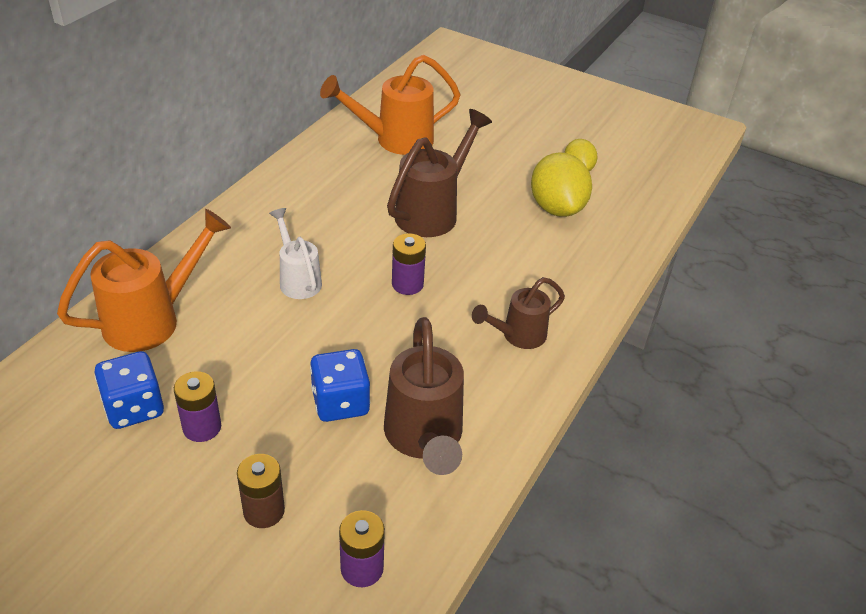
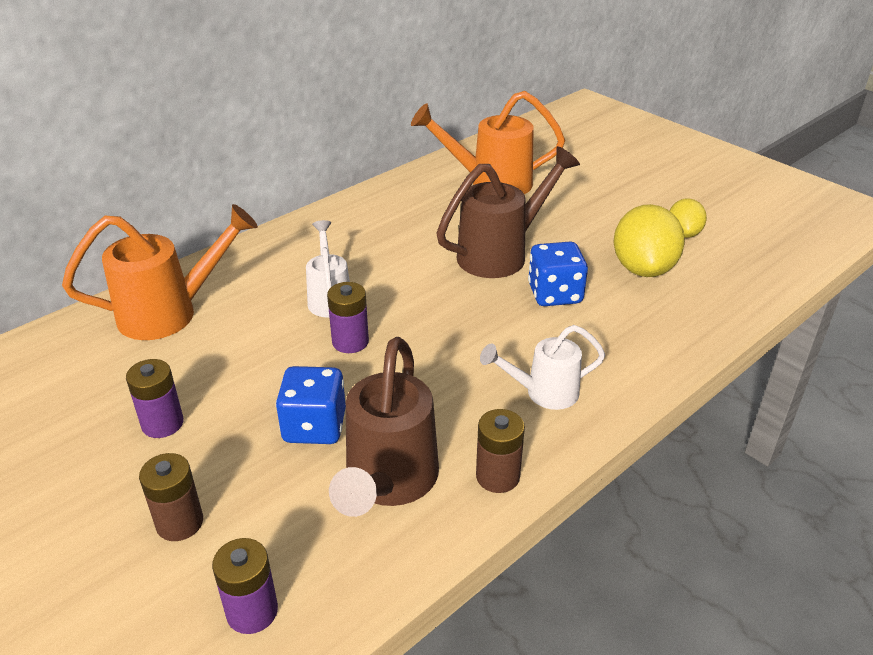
camera: 20 degrees right, 5 degrees down
blue dice [94,351,164,429] -> blue dice moved to [528,242,588,306]
purple battery [392,233,426,295] -> purple battery moved to [327,282,369,353]
brown watering can [472,277,565,349] -> white watering can [480,325,605,410]
none -> brown battery [476,409,525,493]

